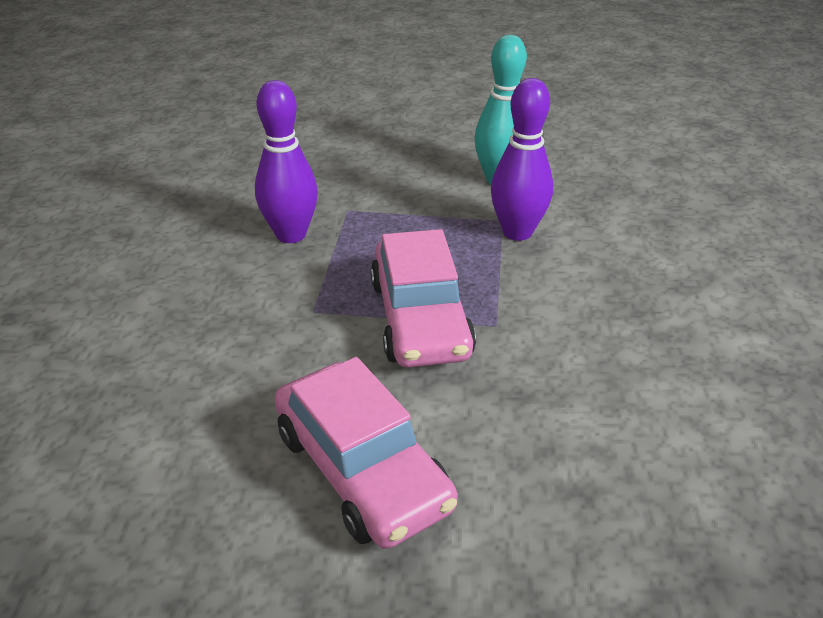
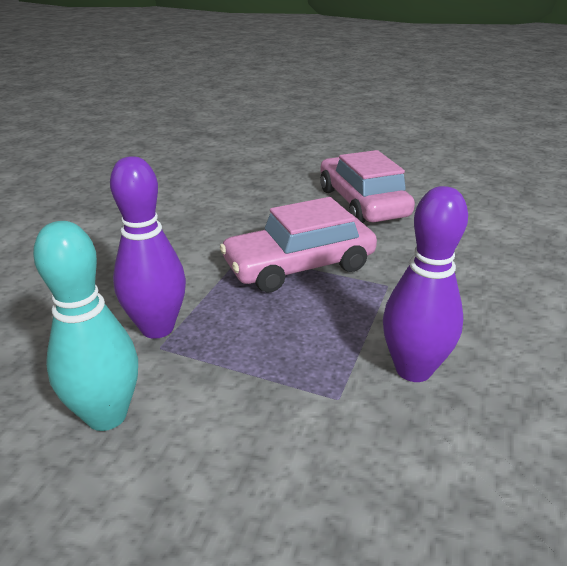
camera: 165 degrees left, 5 degrees down
pink car [371,229,476,367] -> pink car turned 120 degrees counterclockwise [220,197,377,293]

